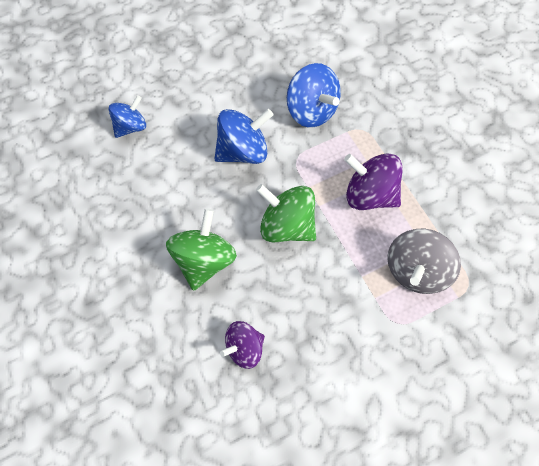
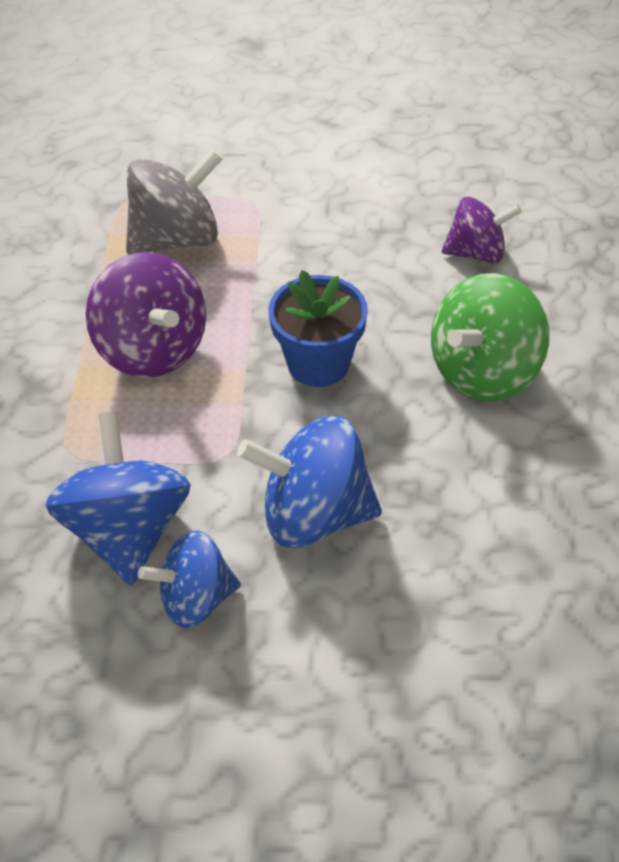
camera: 150 degrees left, 15 degrees down
blue spinning top [109,95,146,138] -> blue spinning top moved to [138,531,241,628]
green spinning top [256,184,316,242] -> blue flower pot [269,270,368,387]

